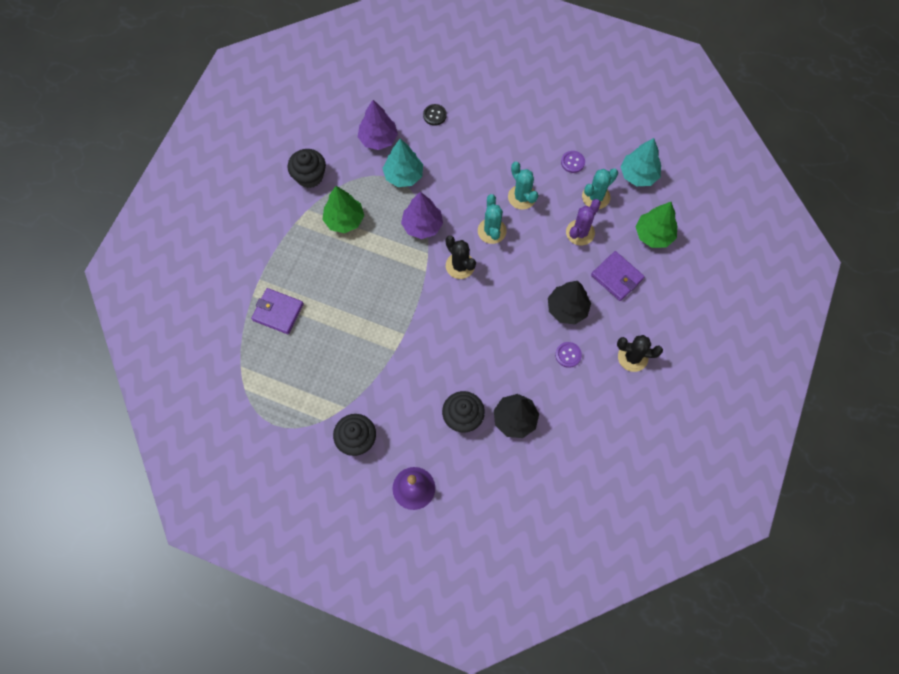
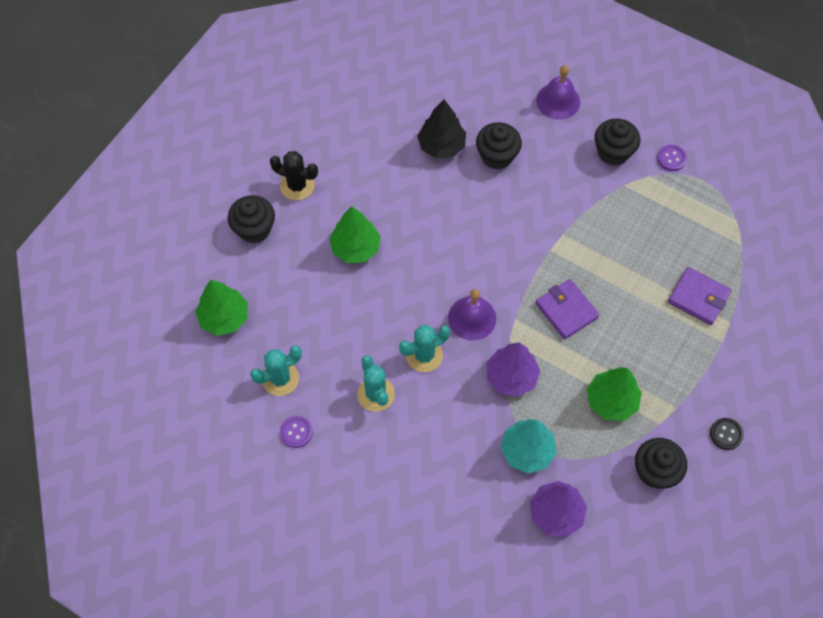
camera: 170 degrees left, 5 degrees down
black button [423,104,447,126] -> black button moved to [710,418,744,450]
black cactus [446,236,476,279] -> purple bell [448,289,496,340]
turquoise cactus [478,194,506,244] -> turquoise cactus turned 60 degrees clockwise [399,325,450,372]
black tree [548,281,591,325] -> green tree [329,206,381,263]
purple button [555,342,582,368] -> purple button moved to [657,145,687,171]
purple cactus [566,199,601,245] -> none
purple wallet [591,251,645,301] -> purple wallet moved to [535,279,600,340]
turquoise tree [620,138,661,186] -> none
none -> black cupcake [228,195,275,243]

